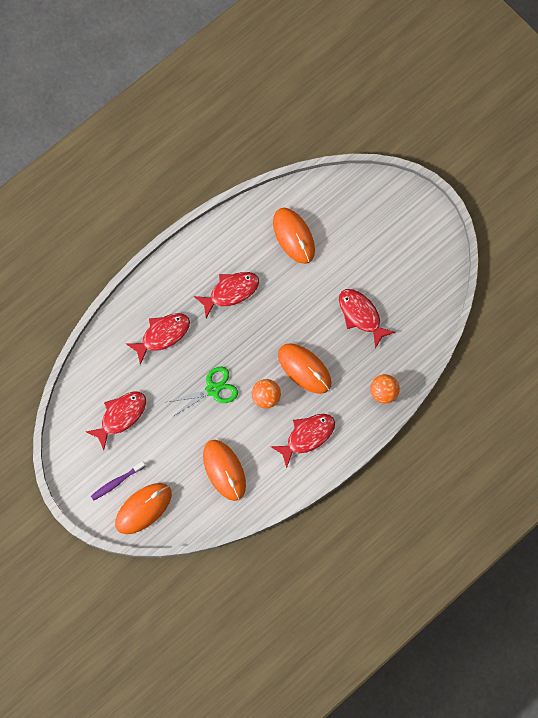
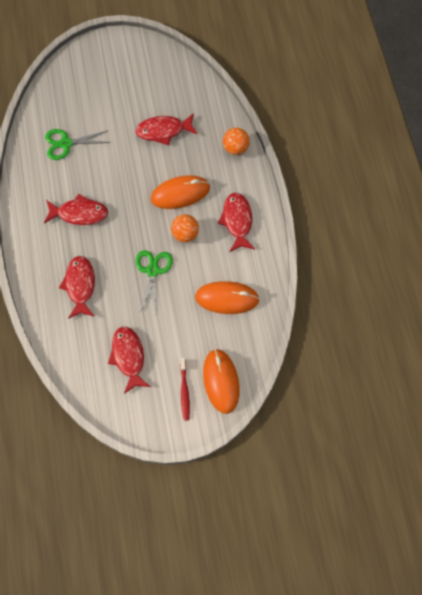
camera: 60 degrees left, 5 degrees down
purple toothbrush [91,461,145,501] -> red toothbrush [180,358,190,420]
red fish [194,272,259,318] -> red fish turned 90 degrees clockwise [44,194,108,225]
orange mouse [273,208,315,264] -> green scissors [45,129,110,160]

